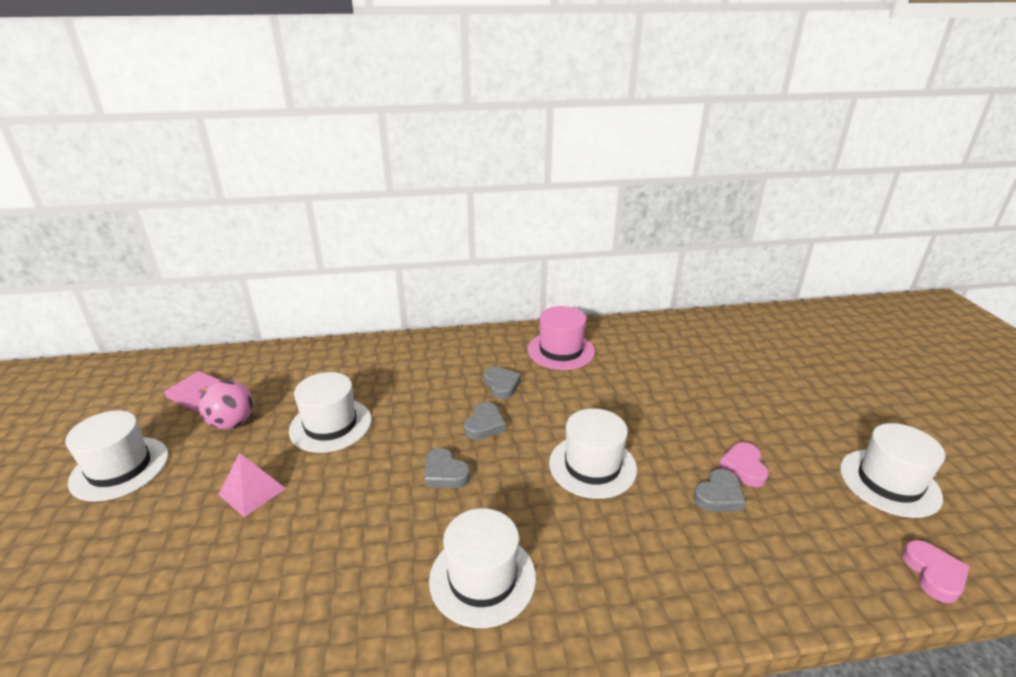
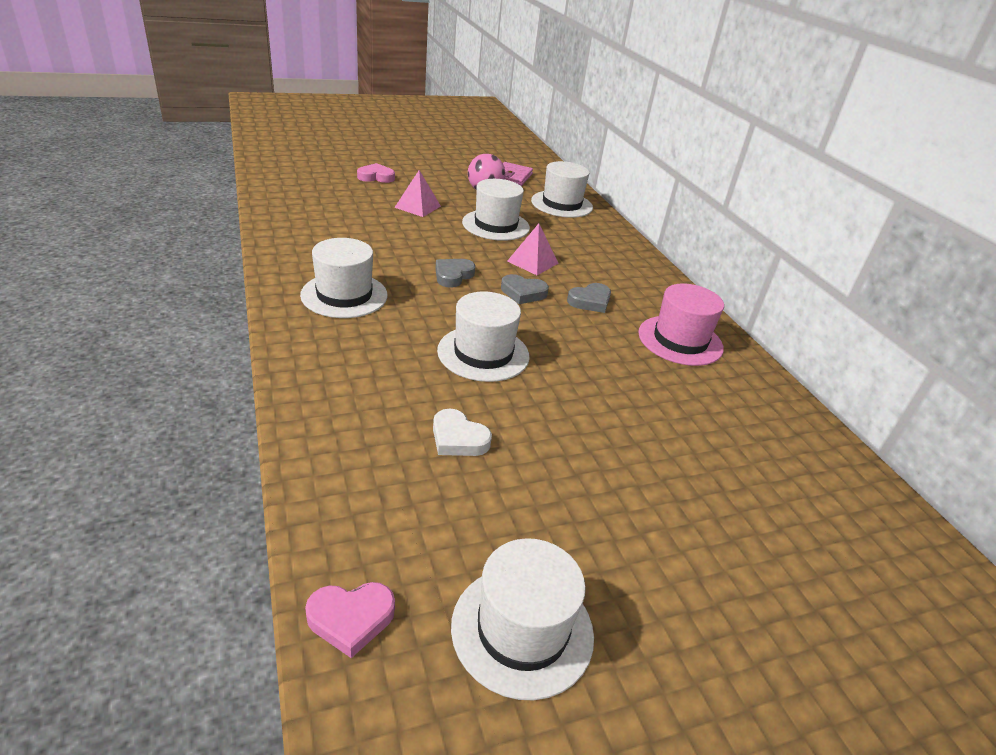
camera: 75 degrees right, 5 degrees up
white hat [65,410,168,502] -> white hat moved to [531,161,593,218]
grey heart [693,469,746,512] -> white heart [433,409,492,456]
pink heart [719,442,769,487] -> pink heart moved to [357,163,395,183]
none -> pink pyramid [507,224,559,275]

